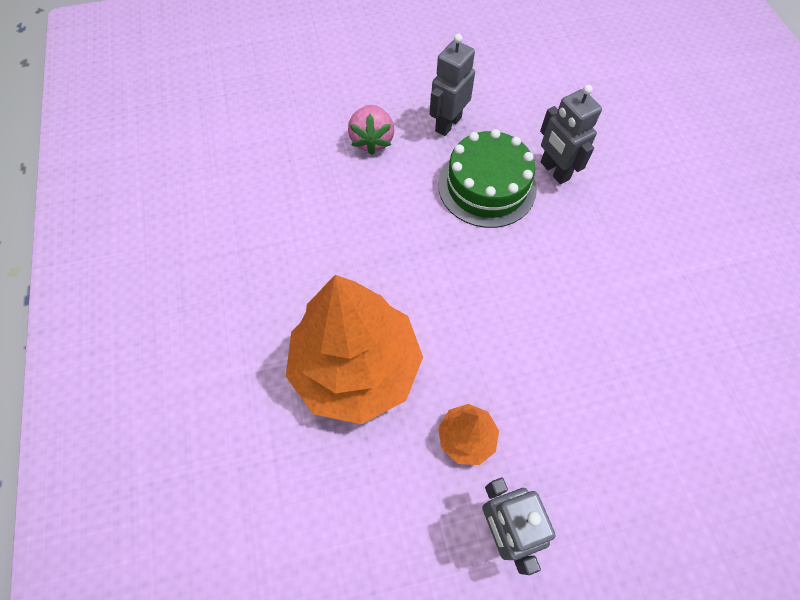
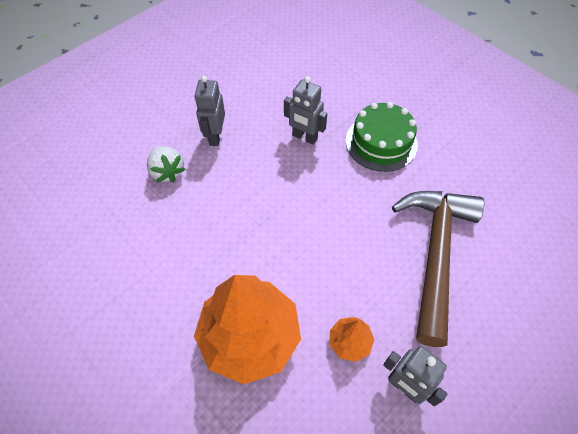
camera: 30 degrees left, 5 degrees down
pink strawberry [348,105,394,155] -> white strawberry [147,146,185,182]
green cake [438,129,537,228] -> green cake moved to [346,102,418,172]
none -> brown hammer [392,191,484,347]

